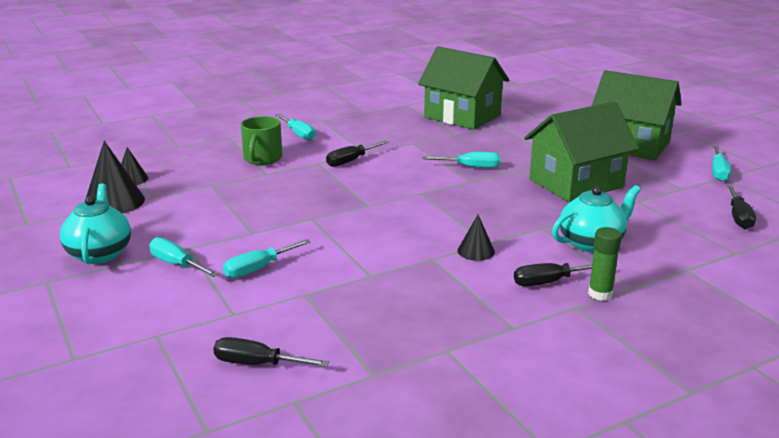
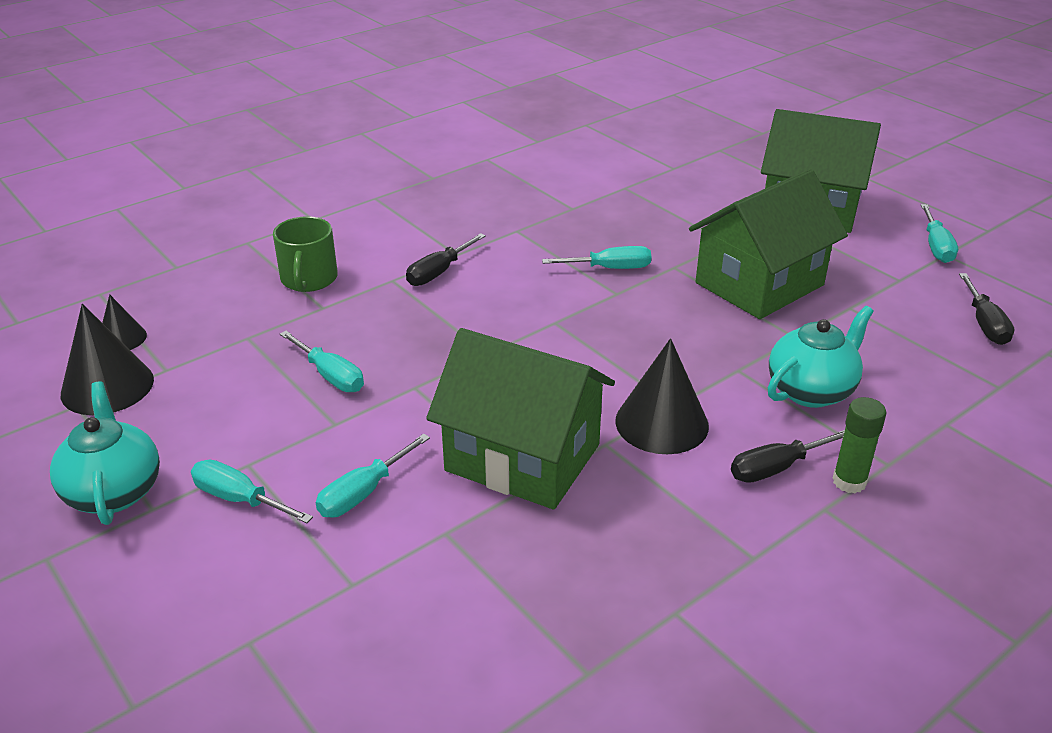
camera: 10 degrees left, 10 degrees up
black screwdriver [213,337,329,367] -> none
turquoise screwdriver [275,114,316,141] -> turquoise screwdriver moved to [280,331,364,392]
green house [418,46,509,130] -> green house moved to [426,328,615,509]
black cone [457,215,495,261] -> black cone [615,338,709,454], size x1.77

